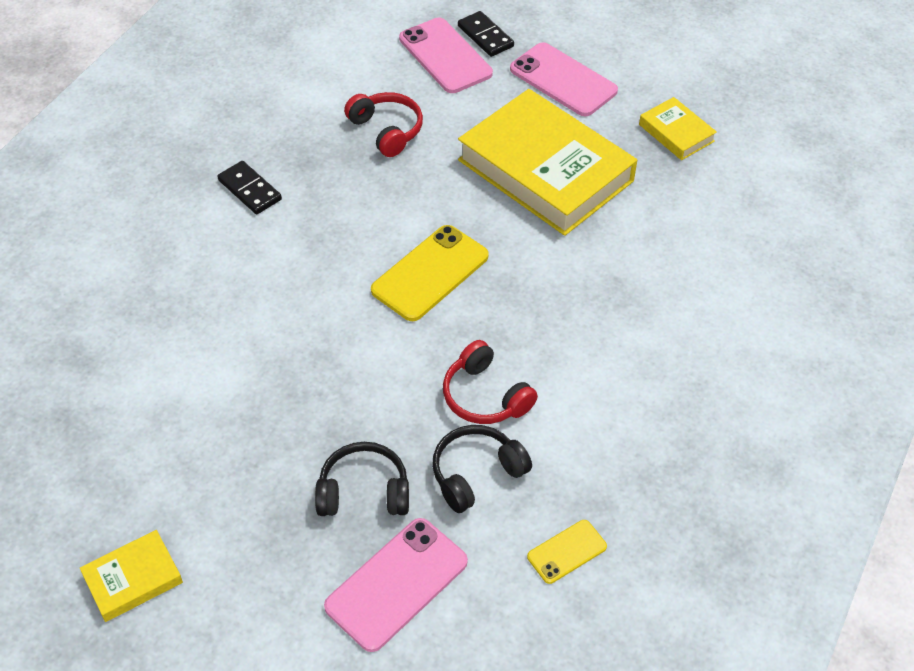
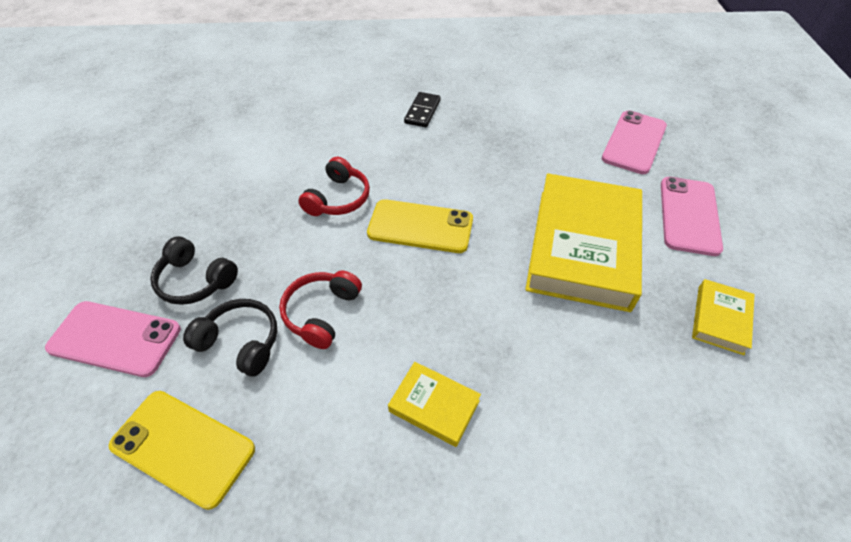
camera: 60 degrees right, 0 degrees up
yellow book [80,530,183,622] -> yellow book moved to [388,362,481,447]
black headphones [315,442,409,516] -> black headphones turned 150 degrees clockwise [150,236,238,305]
red headphones [344,92,423,157] -> red headphones moved to [298,157,370,216]
black domino [458,11,514,57] -> none
yellow phone [527,520,607,584] -> yellow phone [109,391,255,510], size x1.83

